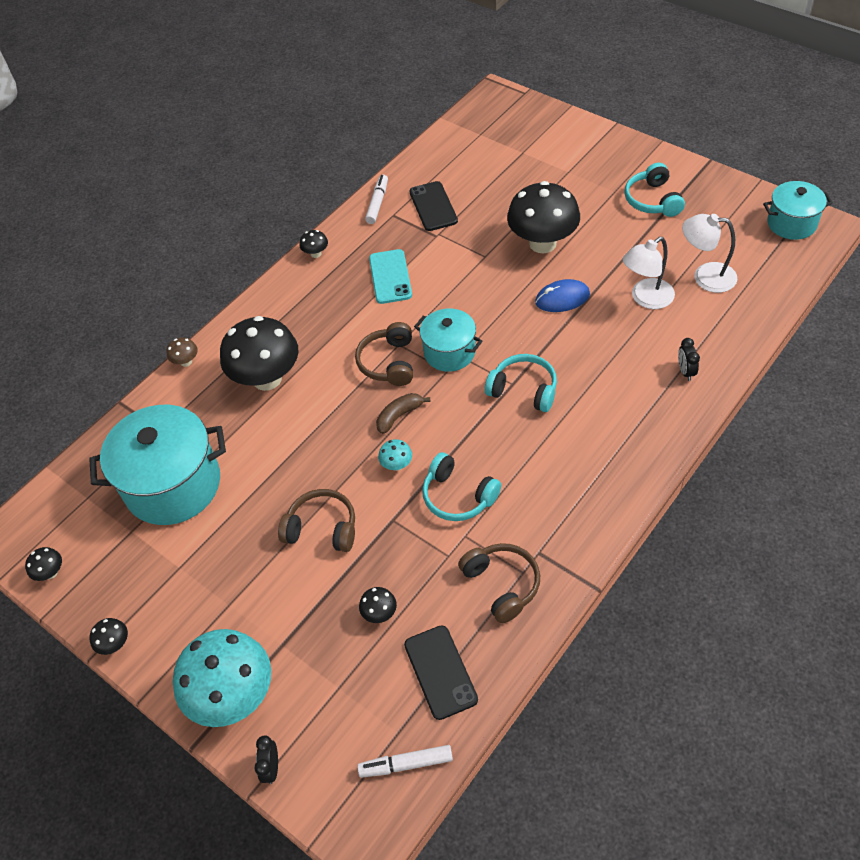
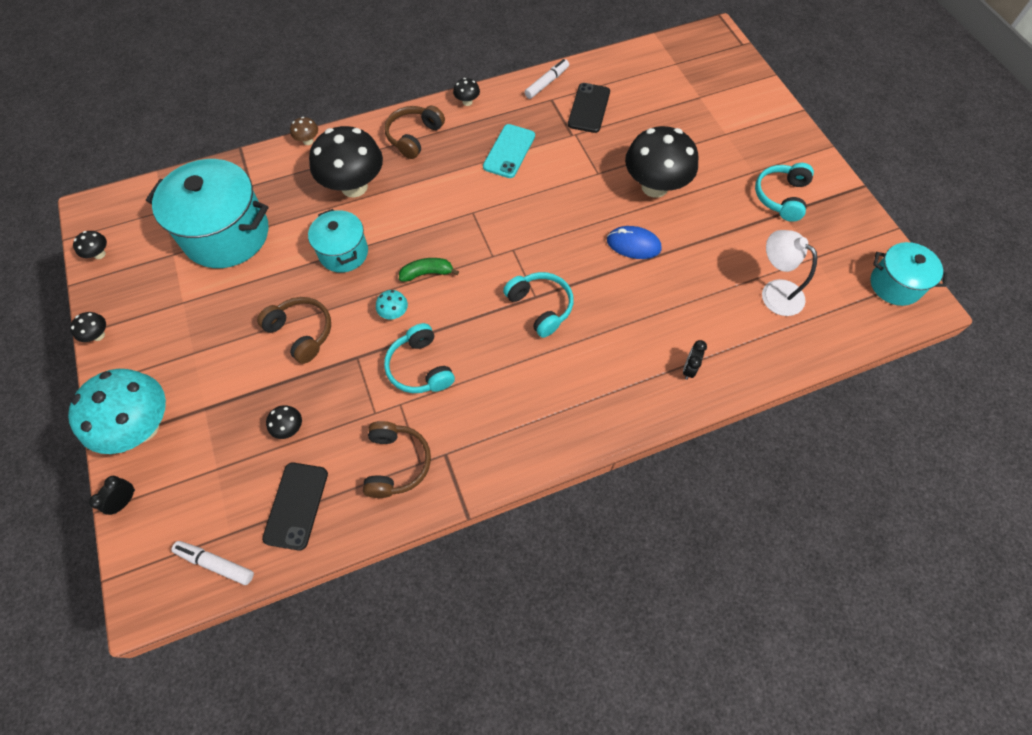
camera: 25 degrees right, 10 degrees up
brown headphones [355,322,413,386] -> brown headphones moved to [384,105,445,159]
brown banana [376,393,430,434] -> green banana [399,258,459,282]
turquoise pot [414,309,483,372] -> turquoise pot moved to [308,209,368,273]
white lamp [622,237,675,309] -> none

